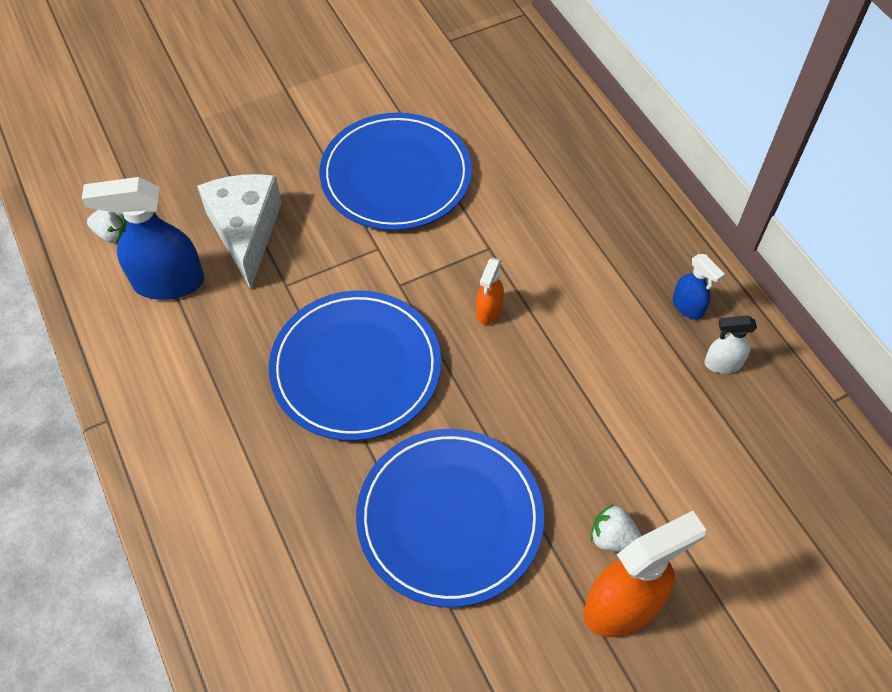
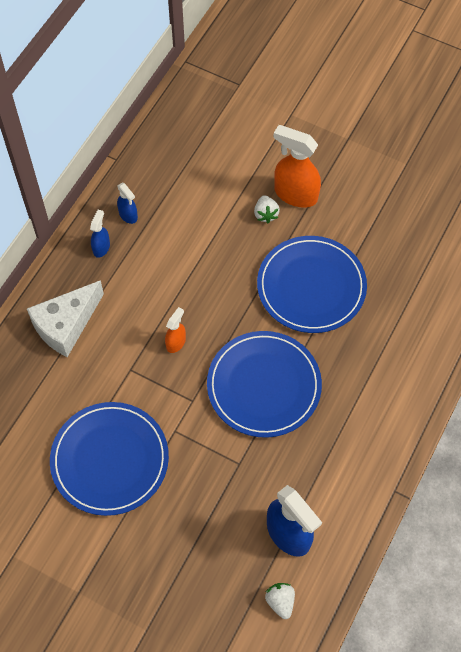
camera: 125 degrees left, 5 degrees up
white cheese [197,174,282,289] -> white cheese moved to [27,280,104,357]
orange spray bottle [476,258,504,325] -> orange spray bottle turned 45 degrees counterclockwise [165,307,186,353]
white spray bottle [704,316,757,373] -> blue spray bottle [117,183,138,224]

